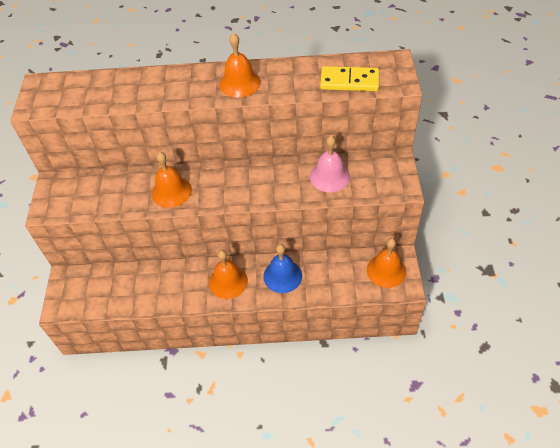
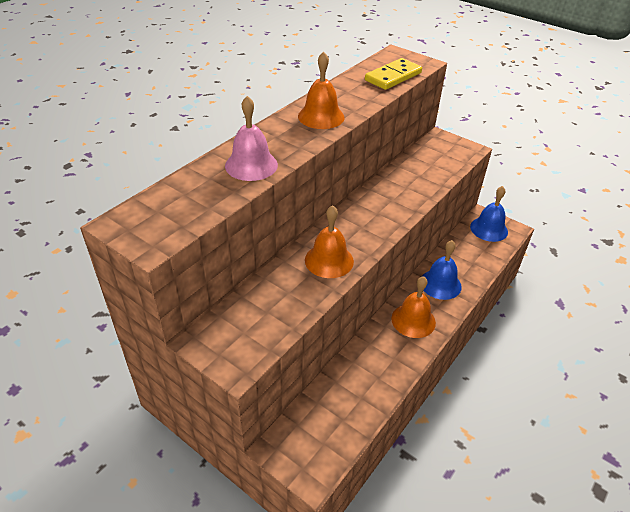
camera: 55 degrees left, 10 degrees down
pink bell [310,136,350,192] -> pink bell moved to [225,96,278,181]
orange bell [367,238,406,288] -> blue bell [470,186,508,242]

